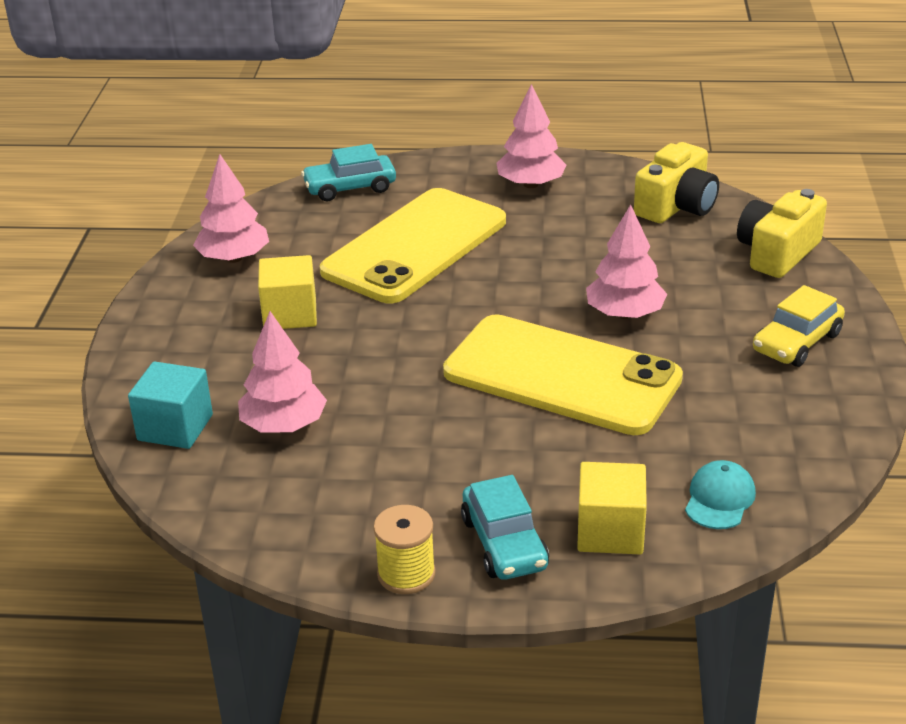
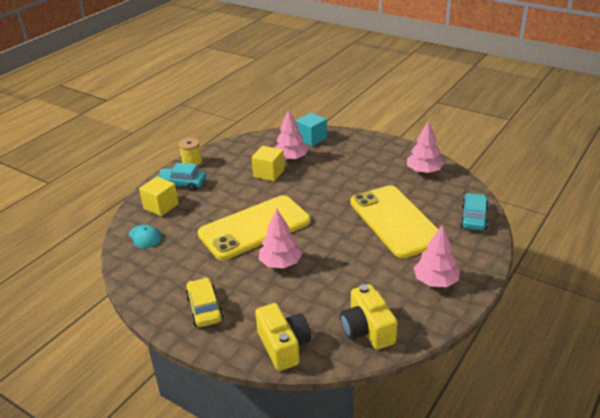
camera: 120 degrees right, 0 degrees up
yellow cube [258,255,317,329] -> yellow cube moved to [252,146,285,182]

